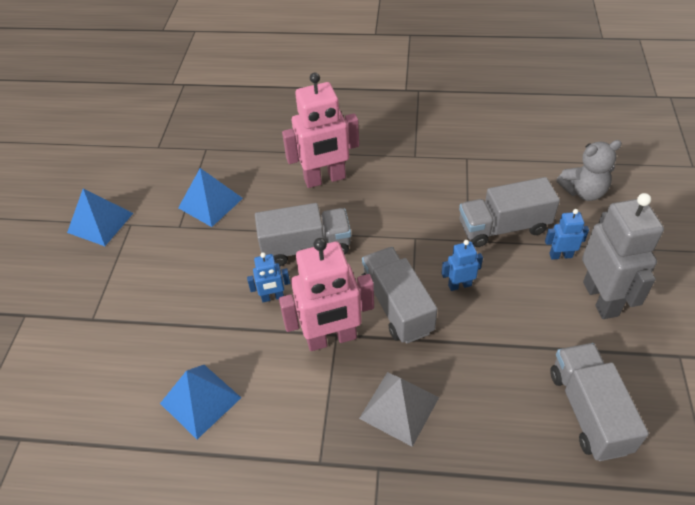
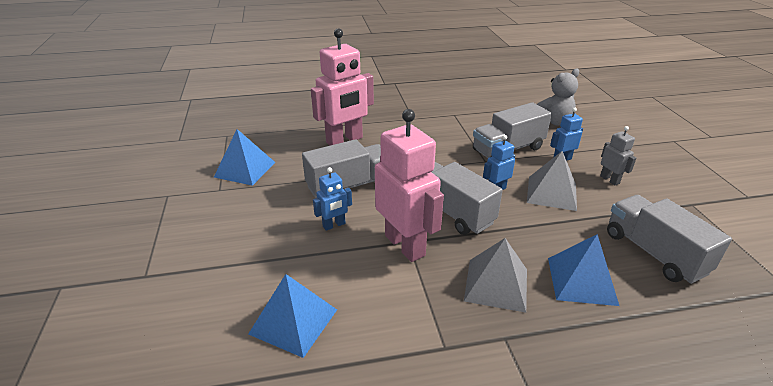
camera: 20 degrees left, 15 degrees down
blue pyramid [67,188,133,246] -> blue pyramid moved to [548,234,619,306]
pink robot [279,238,374,351] -> pink robot turned 90 degrees counterclockwise [375,109,444,262]
grey robot [582,193,664,319] -> grey robot [600,126,636,185], size x0.48
none -> grey pyramid [527,151,577,211]

